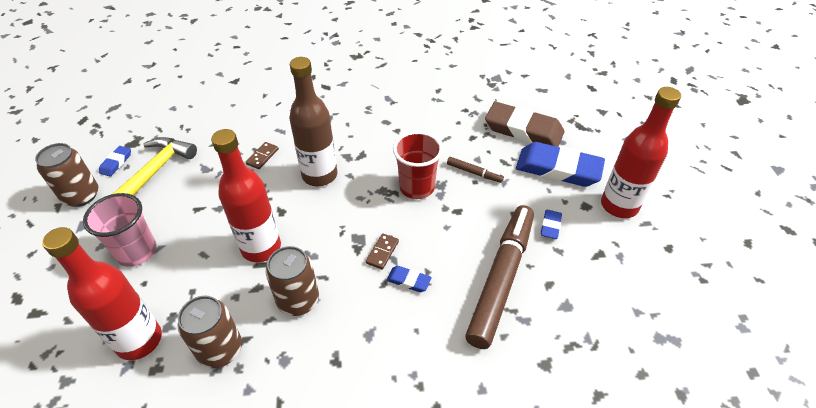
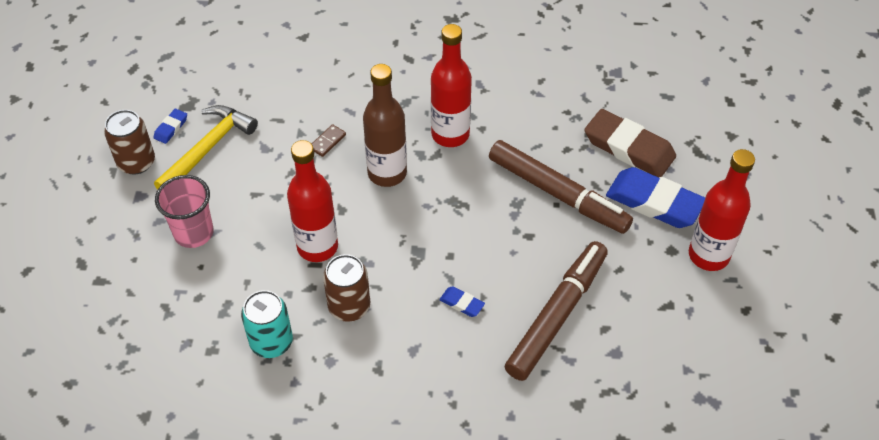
camera: 10 degrees right, 5 degrees up
red bottle [42,227,162,360] -> red bottle moved to [431,24,472,147]
brown can [177,296,242,368] -> turquoise can [241,290,293,358]
brown domino [366,233,399,270] -> none
red cup [393,131,443,199] -> none
brown marker [447,157,504,183] -> brown marker [489,140,633,234], size x2.42
blue eraser [541,210,562,239] -> none

